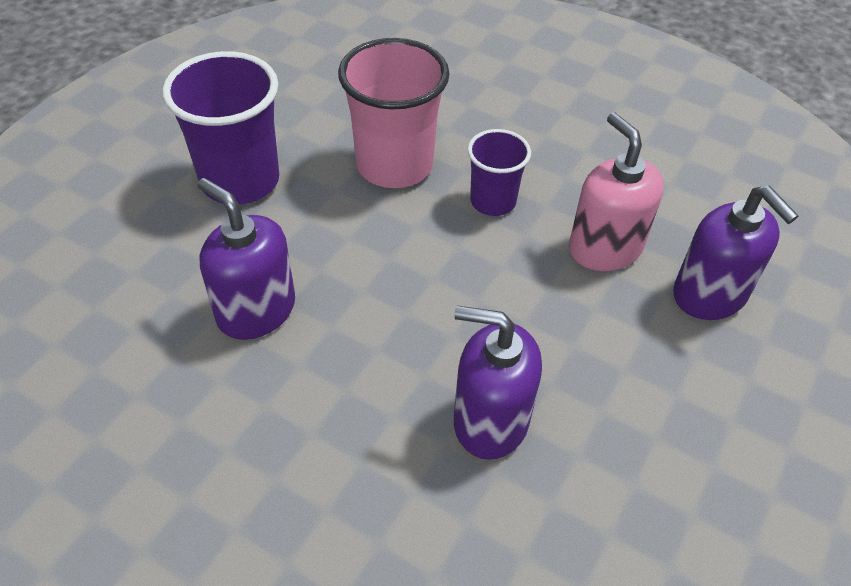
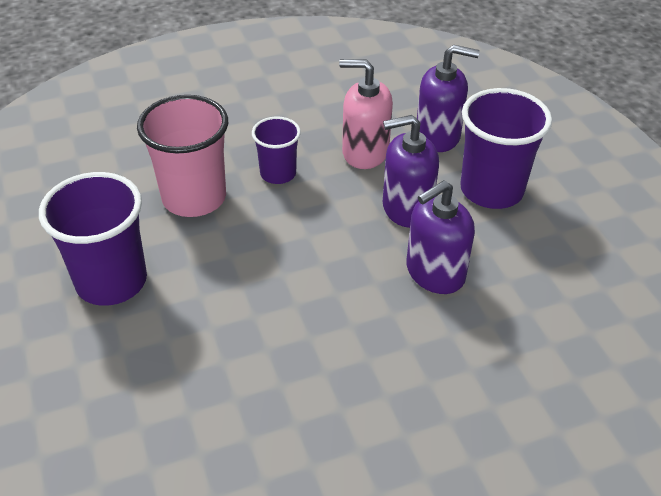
camera: 50 degrees left, 5 degrees down
purple soap dispenser [197,178,295,340] -> purple soap dispenser moved to [383,115,439,228]
none -> purple cup [460,88,552,209]

